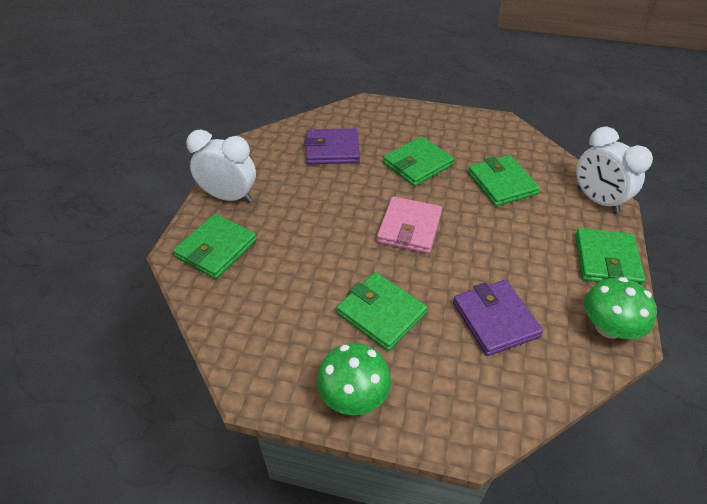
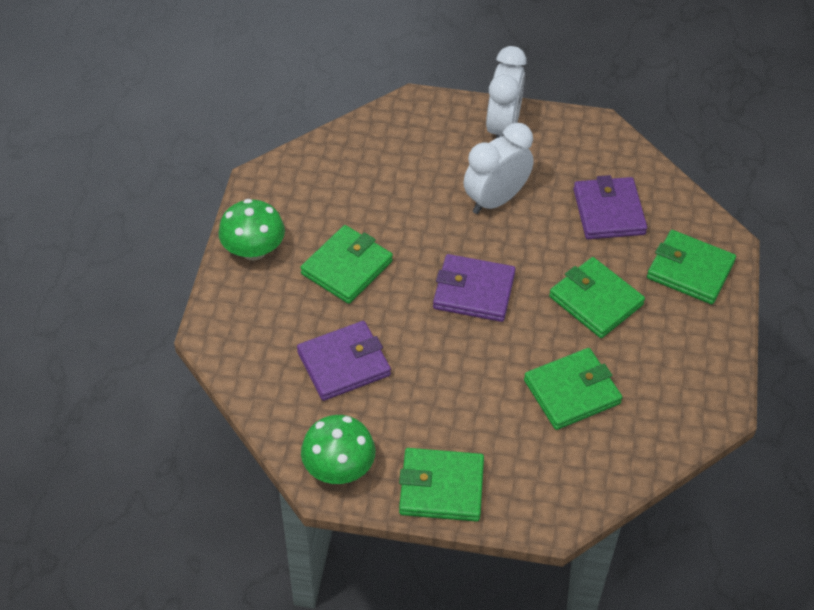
camera: 85 degrees right, 5 degrees up
green wallet [173,214,257,279] -> green wallet moved to [647,230,736,305]
pink wallet [377,196,442,254] -> purple wallet [433,254,516,322]
white clock [576,126,653,214] -> white clock moved to [464,123,534,214]

